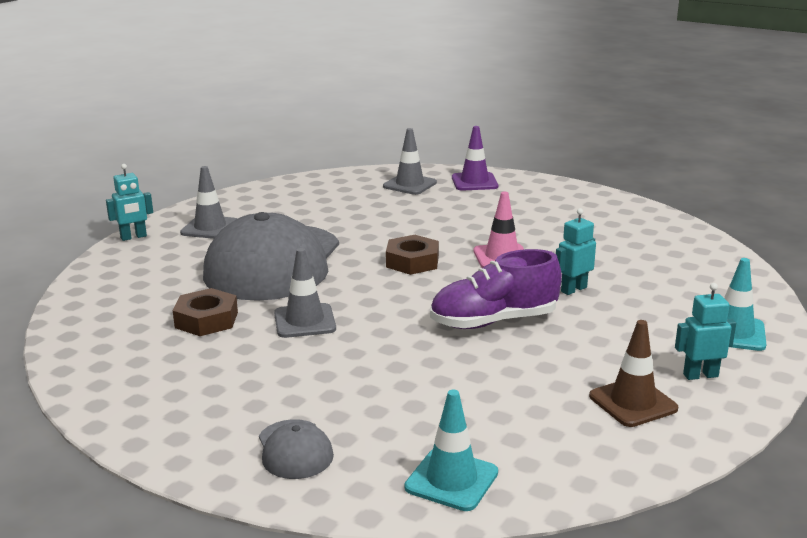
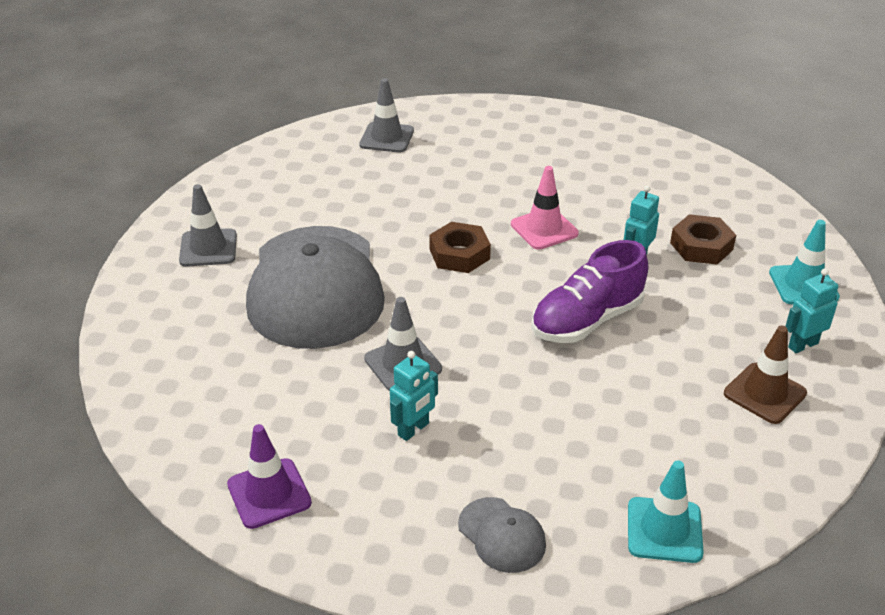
camera: 20 degrees left, 15 degrees up
turquoise robot [106,164,153,241] -> turquoise robot moved to [390,351,438,441]
brown nut [173,288,238,336] -> brown nut moved to [670,214,736,264]
purple traffic cone [452,126,498,190] -> purple traffic cone moved to [227,424,312,529]

